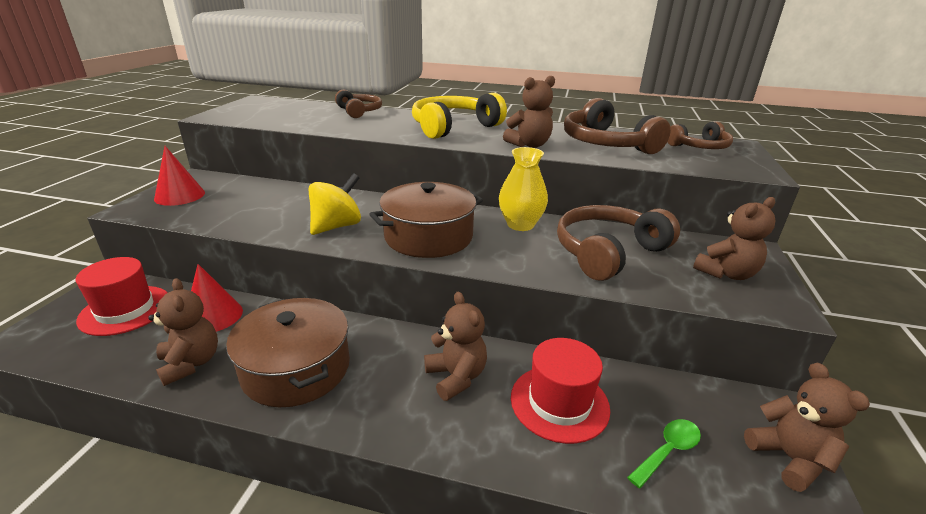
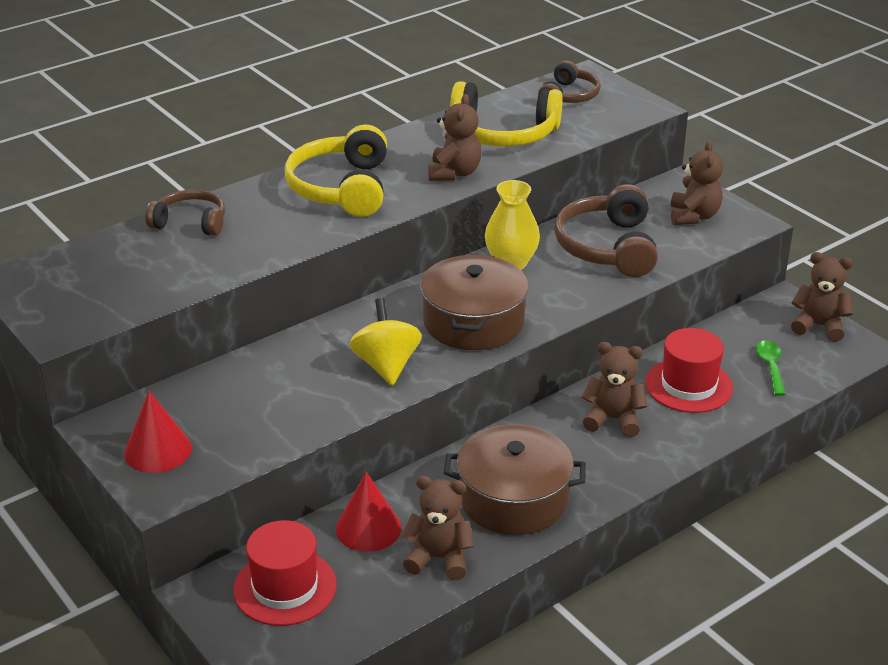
camera: 50 degrees left, 5 degrees up
brown headphones [564,98,671,154] -> yellow headphones [450,81,563,147]

